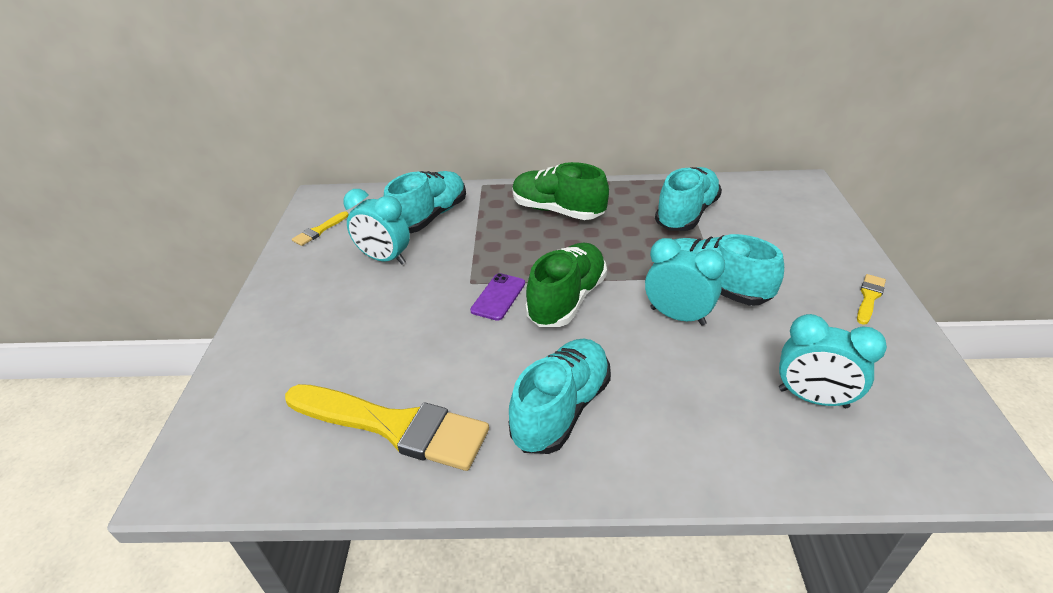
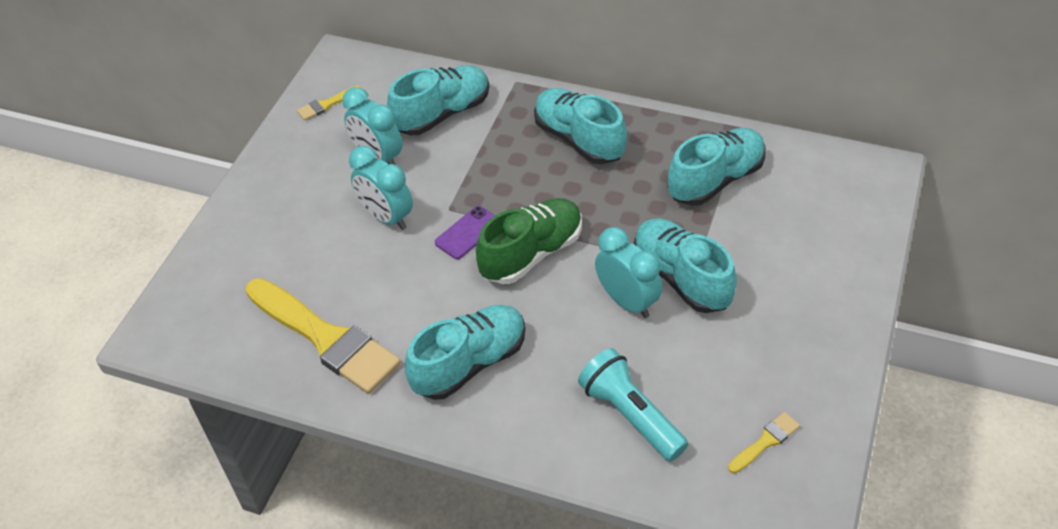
camera: 20 degrees right, 10 degrees up
green shoe [512,162,609,220] -> turquoise shoe [534,88,627,164]
turquoise clock [779,314,887,408] -> turquoise clock moved to [349,146,413,230]
yellow brush [857,274,886,325] -> yellow brush moved to [728,412,800,474]
none -> turquoise flashlight [578,348,688,462]

